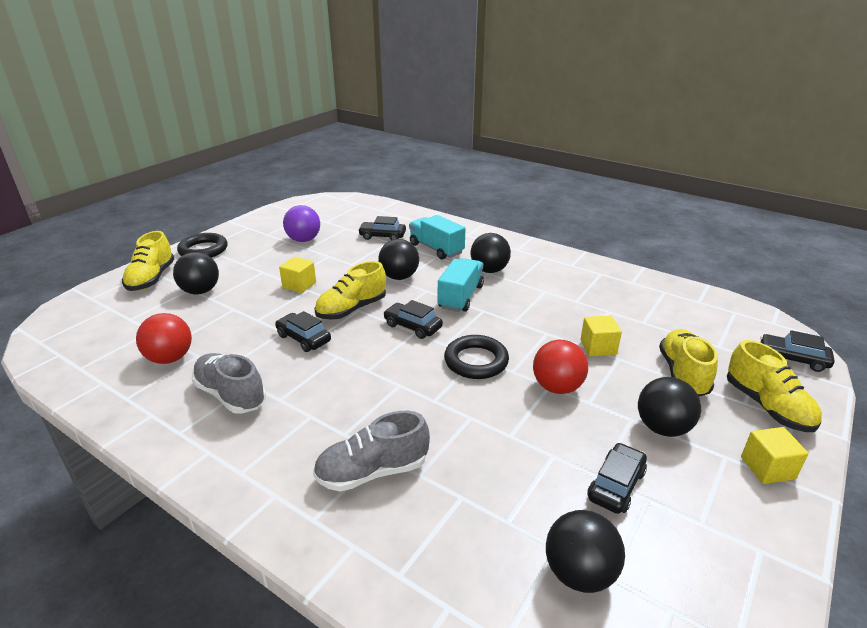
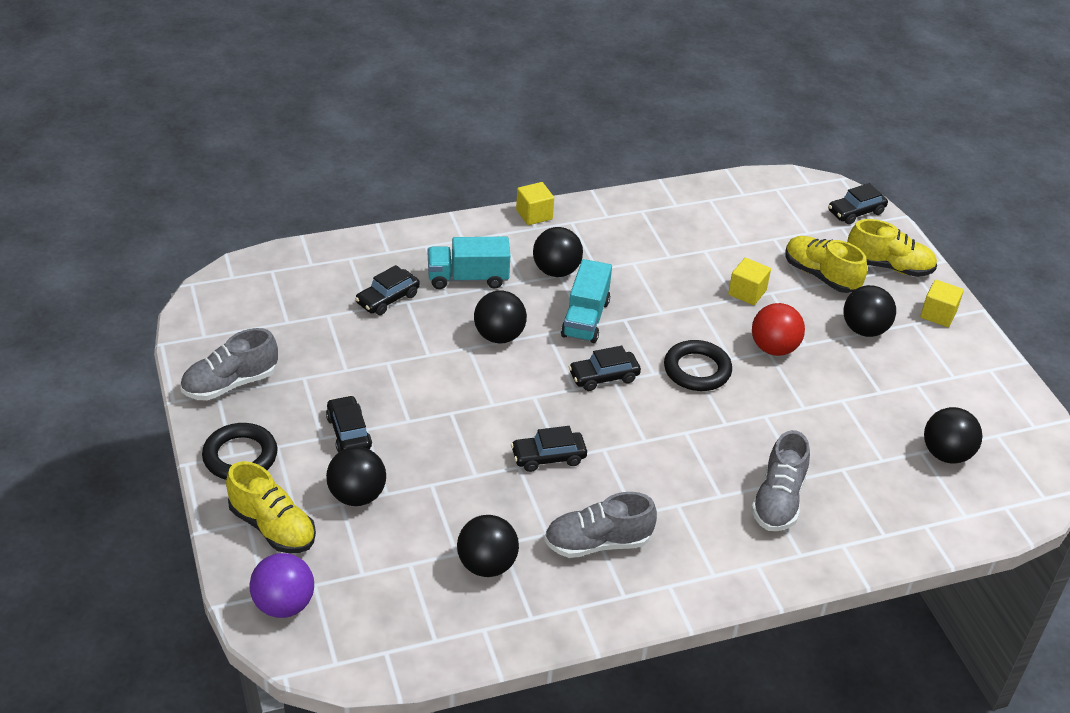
camera: 55 degrees left, 10 degrees up
red ball [136,313,192,364] -> black ball [457,515,519,577]
yellow cube [279,257,316,293] -> yellow cube moved to [516,182,554,225]
purple ball [283,205,320,242] -> purple ball moved to [249,553,314,618]
yellow shoe [314,261,386,320] -> none
turquoise truck [438,258,484,312] -> turquoise truck turned 135 degrees counterclockwise [561,259,612,343]
black car [587,443,647,514] -> black car moved to [326,395,372,453]
none -> grey shoe [180,328,278,400]

